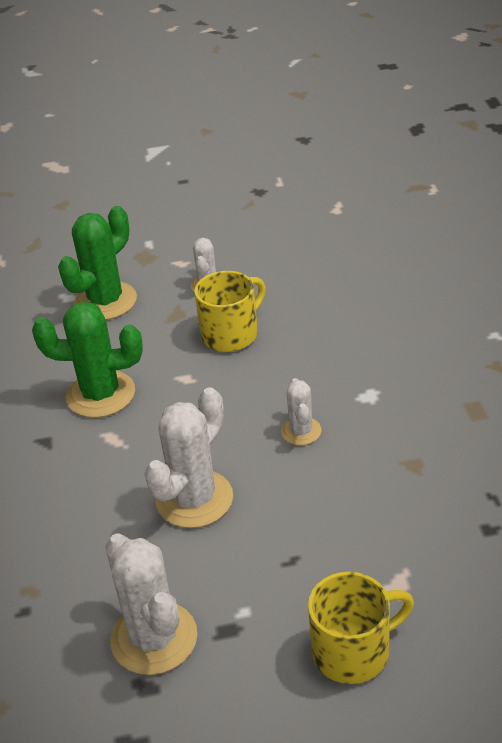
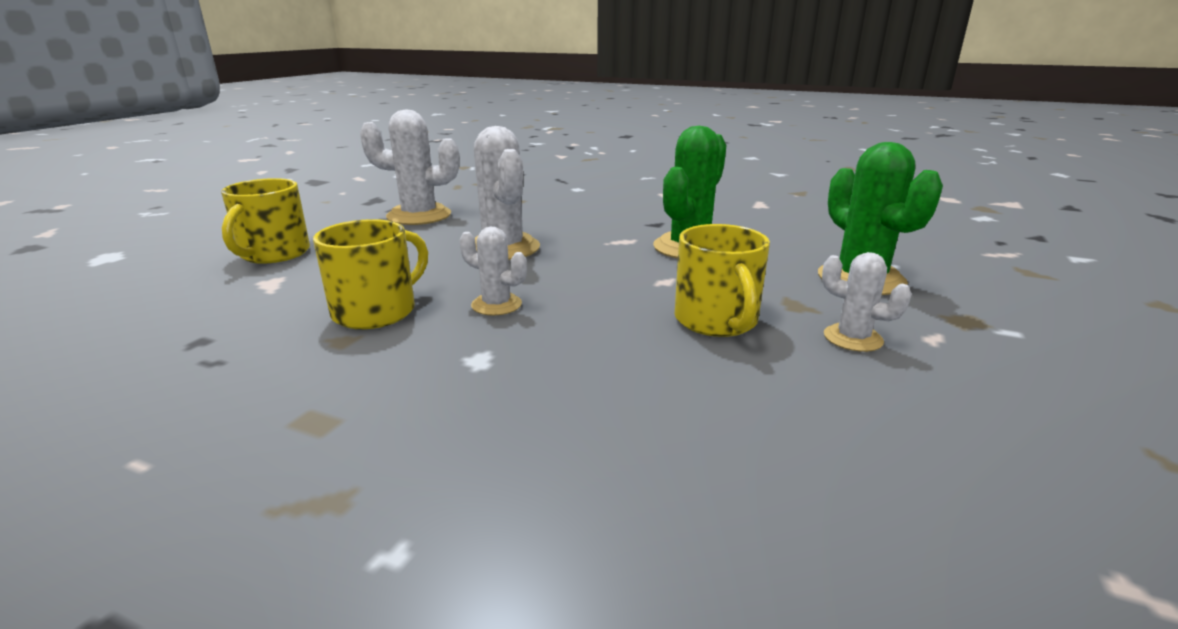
camera: 120 degrees right, 15 degrees down
none -> yellow mug [313,219,428,329]

